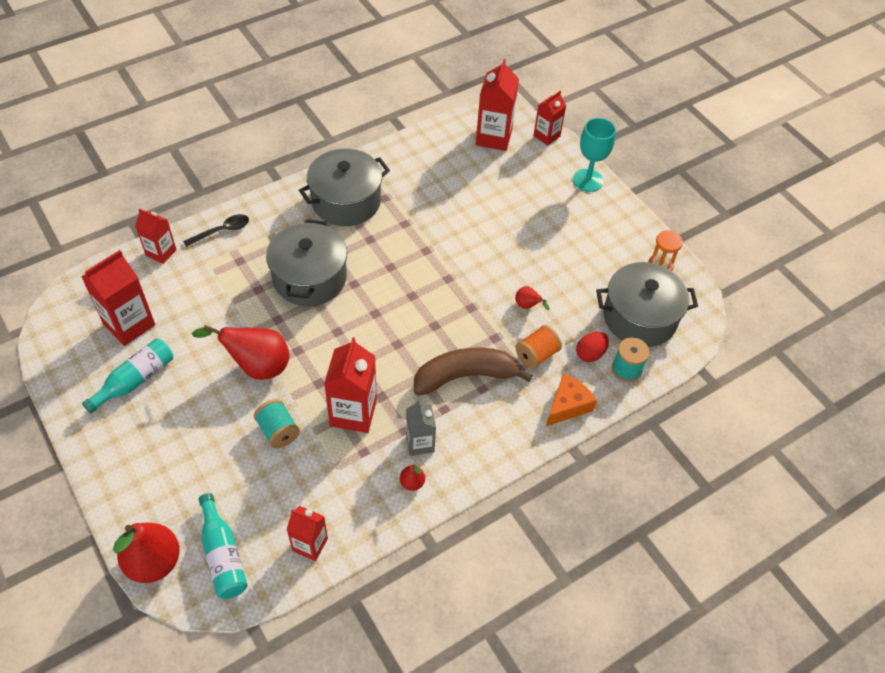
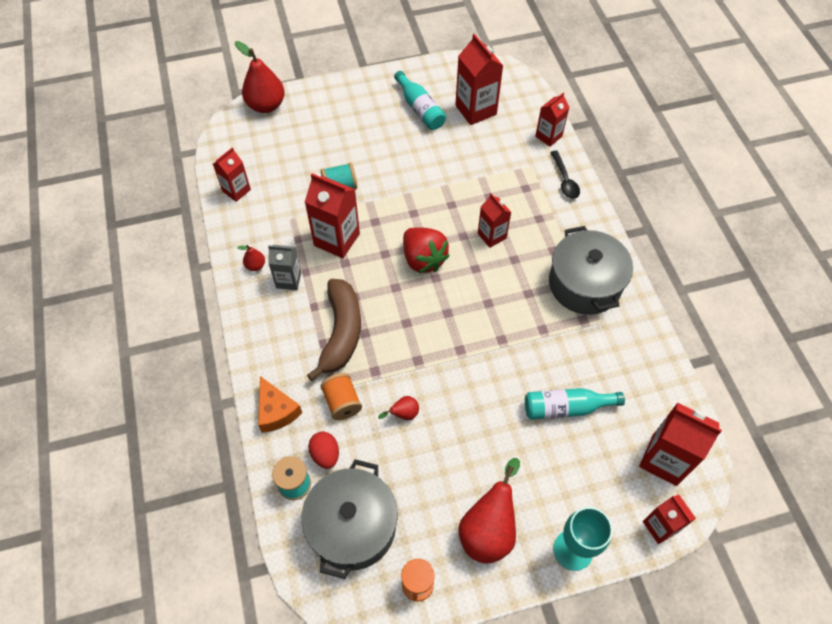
camera: 110 degrees right, 5 degrees up
red pear [192,325,290,380] -> red pear moved to [459,458,520,564]
turquoise bottle [199,493,247,599] -> turquoise bottle moved to [525,388,625,420]
grey pot [266,219,347,306] -> red carton [478,193,511,248]
none -> red strawberry [403,227,450,273]

